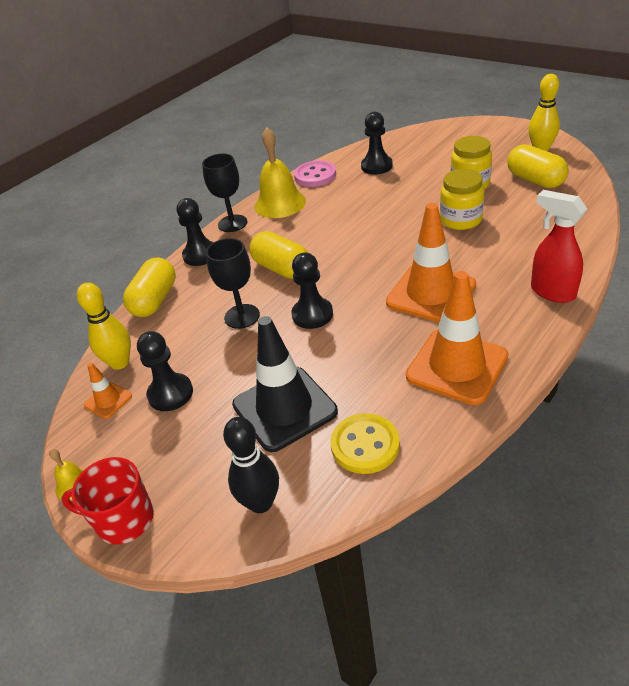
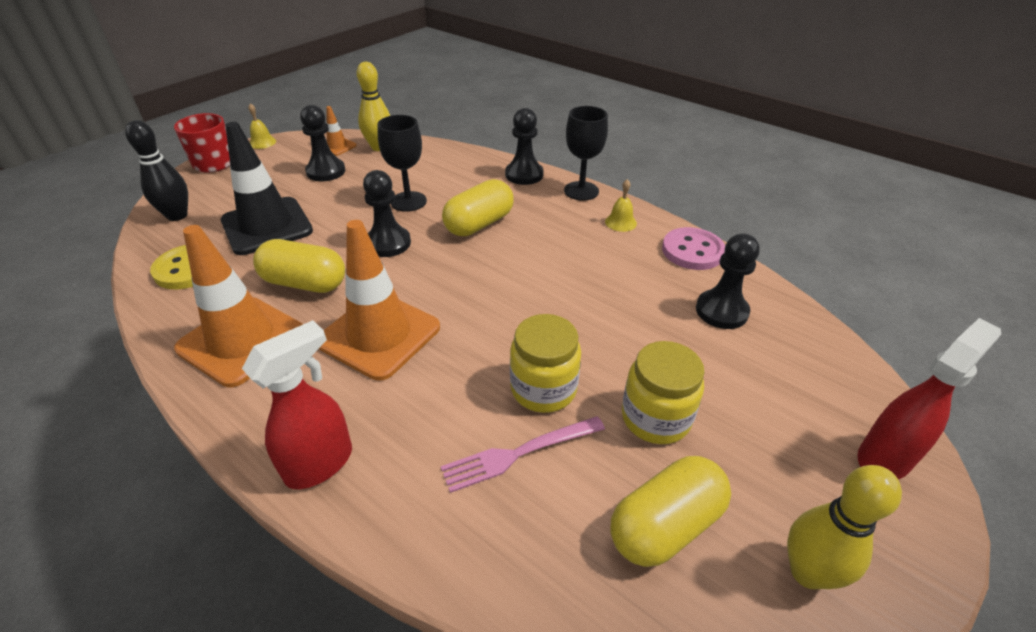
camera: 85 degrees right, 0 degrees up
yellow capsule [123,257,176,317] -> yellow capsule moved to [253,239,345,293]
yellow bell [254,127,306,218] -> yellow bell [605,179,637,232], size x0.47
none -> pink fork [441,416,605,493]
none -> red spray bottle [857,318,1001,480]

